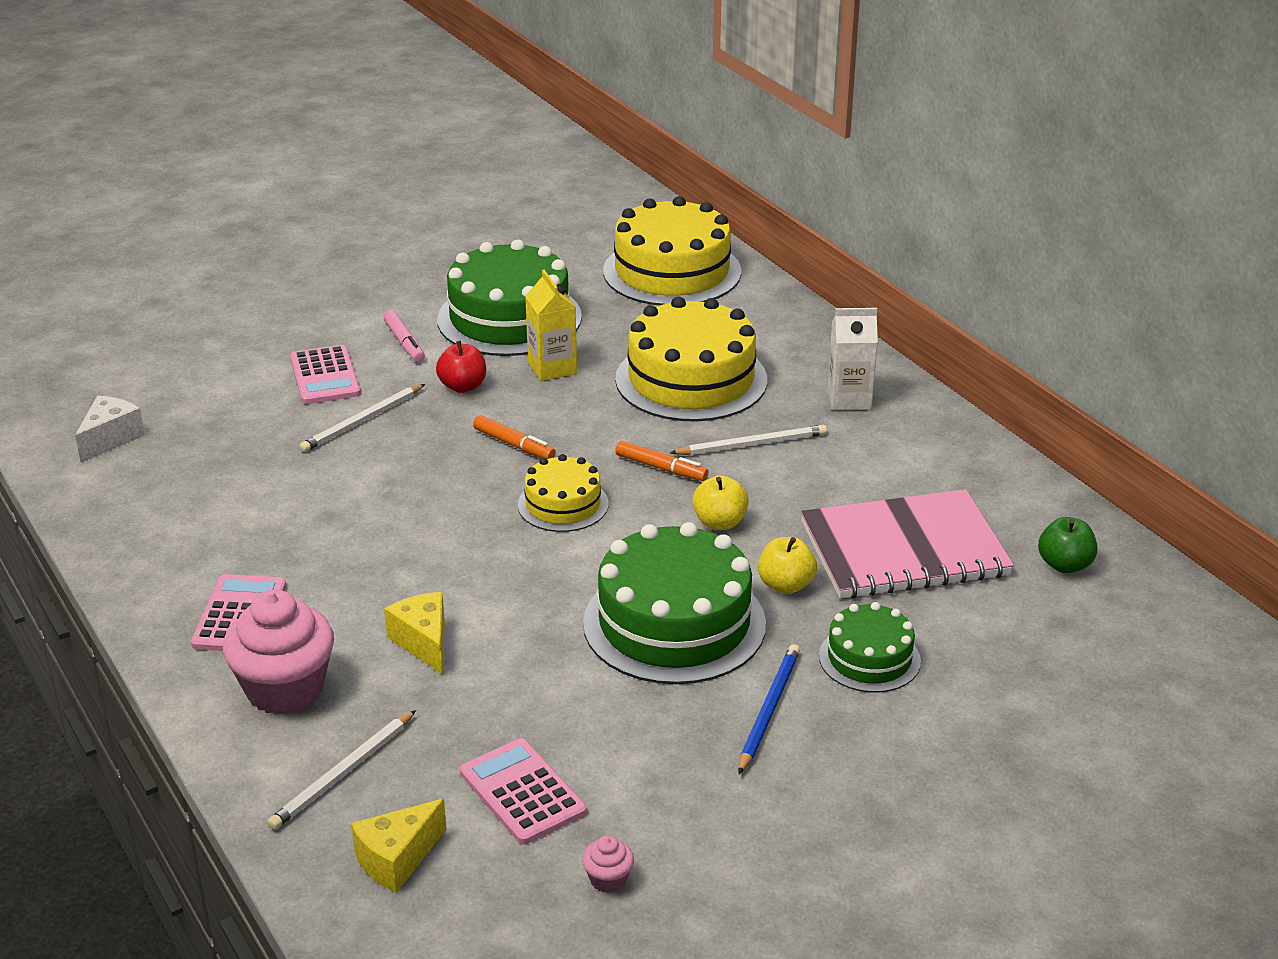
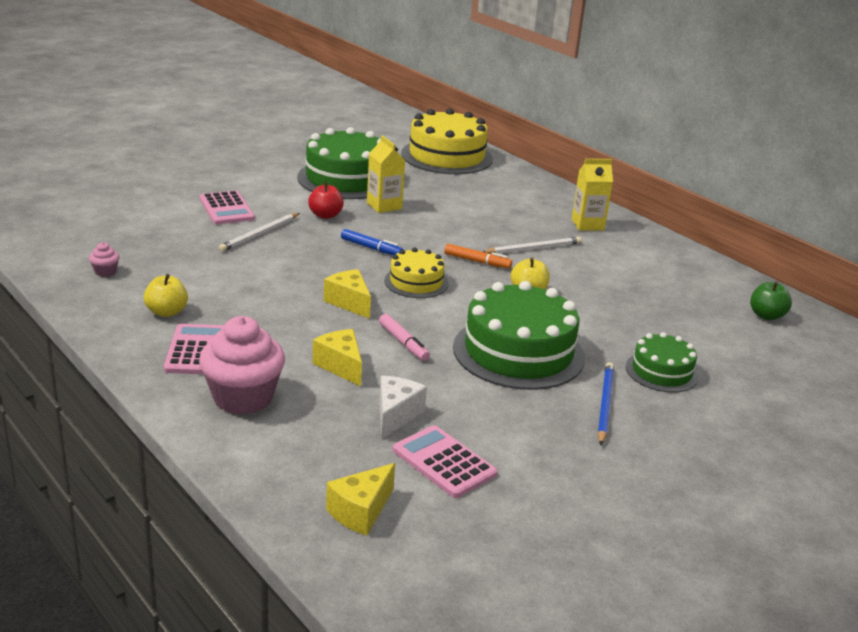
camera: 10 degrees left, 5 degrees down
white cheese [75,396,145,462] -> white cheese moved to [379,376,427,440]
white pencil [267,710,416,830] -> none
pink marker [383,310,425,362] -> pink marker moved to [379,314,430,361]
orange marker [473,415,556,459] -> blue marker [341,229,403,255]
pink cupcake [582,835,634,893] -> pink cupcake moved to [89,242,119,277]
yellow cake [615,297,767,422] -> none
yellow apple [758,537,817,594] -> yellow apple moved to [144,274,188,317]
pink notebook [801,489,1014,598] -> none
white carton [828,308,878,410] -> yellow carton [572,159,613,231]
none -> yellow cheese [324,269,371,319]

